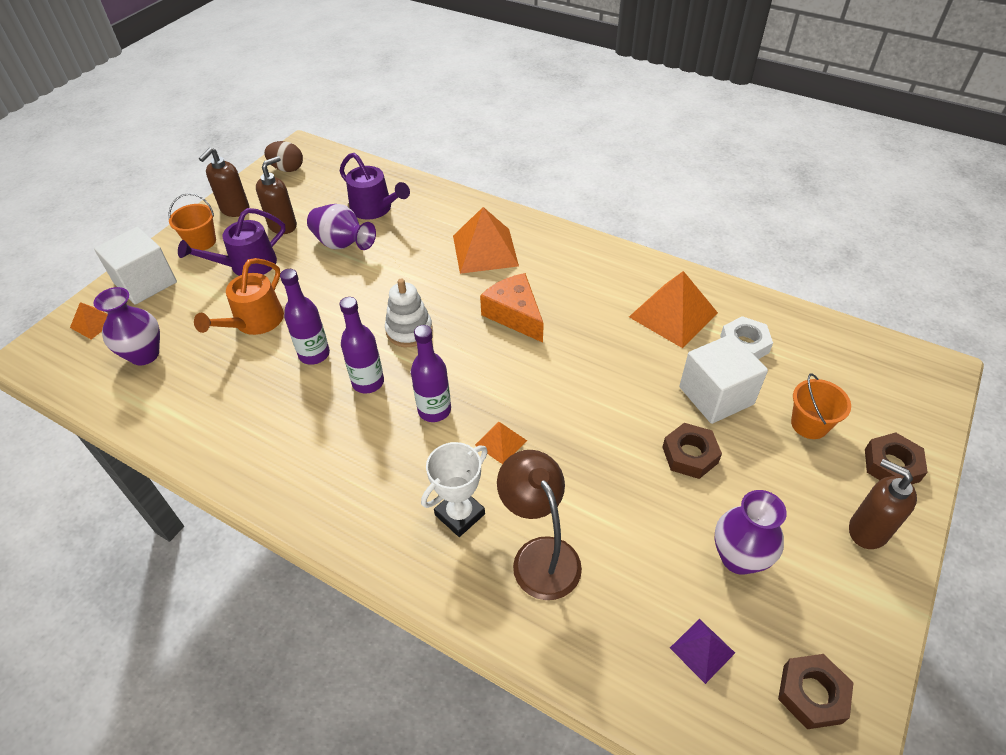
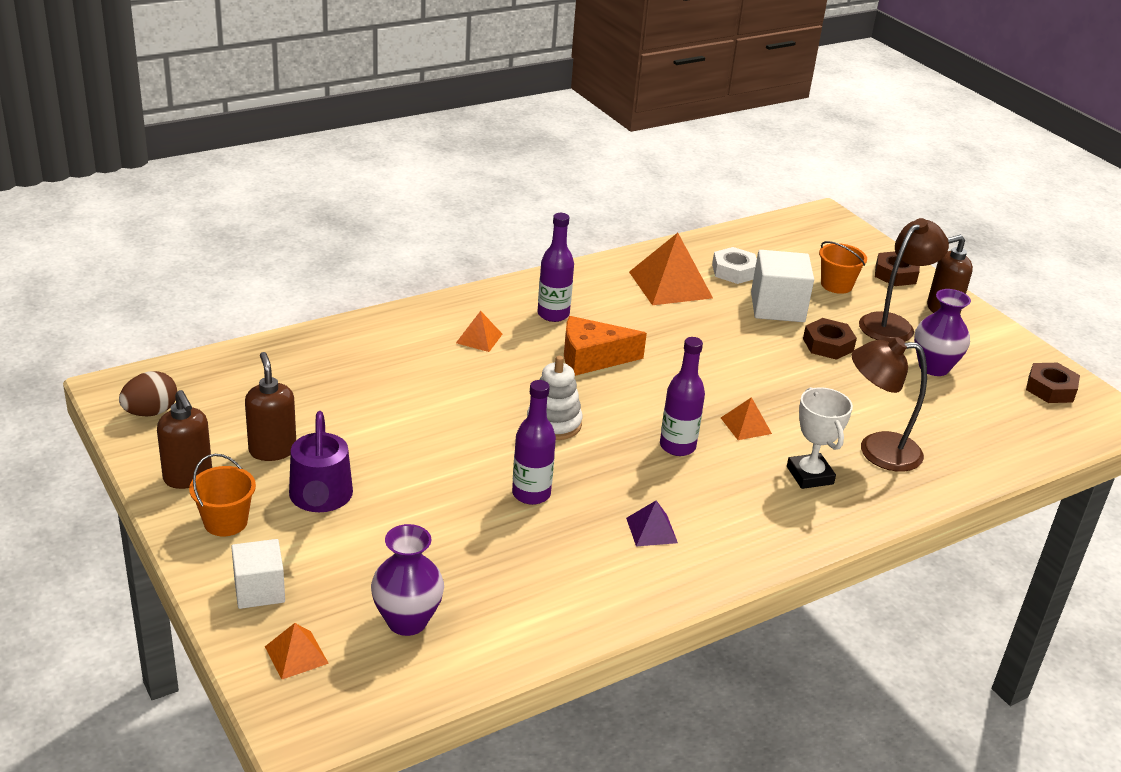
camera: 65 degrees left, 15 degrees down
white cube [94,227,177,305] -> white cube [231,539,285,609], size x0.66
orange watering can [194,258,284,335] -> none
purple vase [307,204,376,250] -> none
purple watering can [340,153,410,220] -> none
purple bottle [340,297,384,394] -> purple bottle moved to [538,213,574,322]
orange pyramid [453,207,519,274] -> orange pyramid [456,311,502,352], size x0.51
purple pyramid [670,619,735,684] -> purple pyramid moved to [626,500,678,546]
none -> brown lamp [859,218,949,342]

